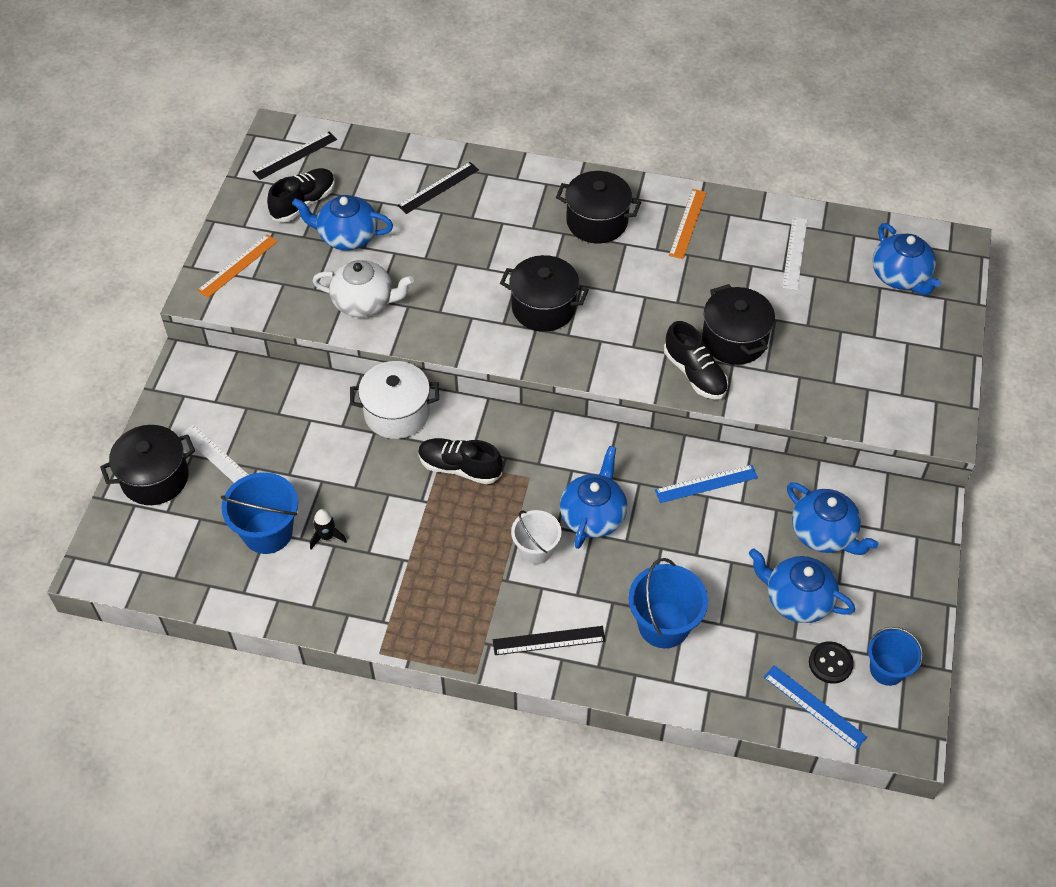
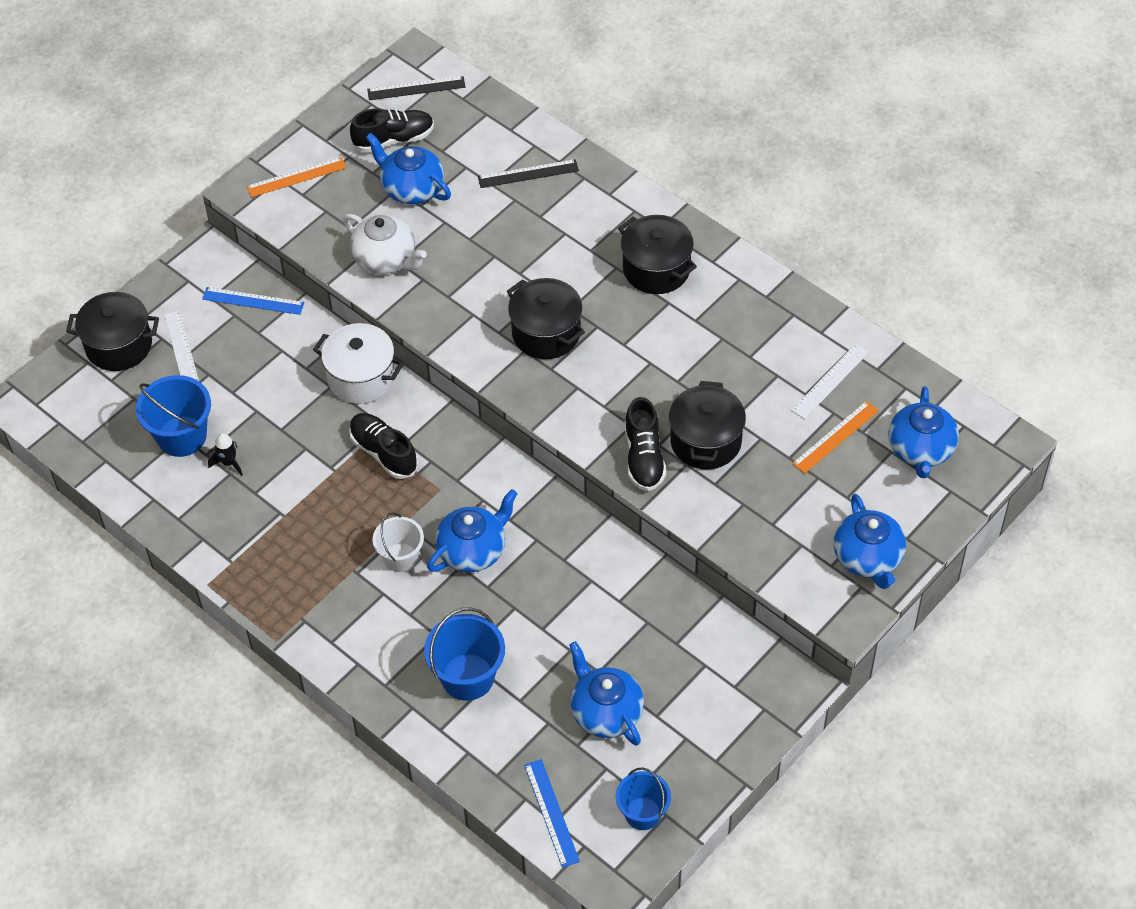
camera: 30 degrees right, 0 degrees up
black ruler [493,626,606,655] -> none
blue ruler [655,465,758,503] -> blue ruler moved to [202,287,304,315]
orange ruler [669,189,707,259] -> orange ruler moved to [792,401,879,474]
blue teapot [787,482,878,555] -> blue teapot moved to [834,494,906,589]
black button [809,641,854,684] -> none

